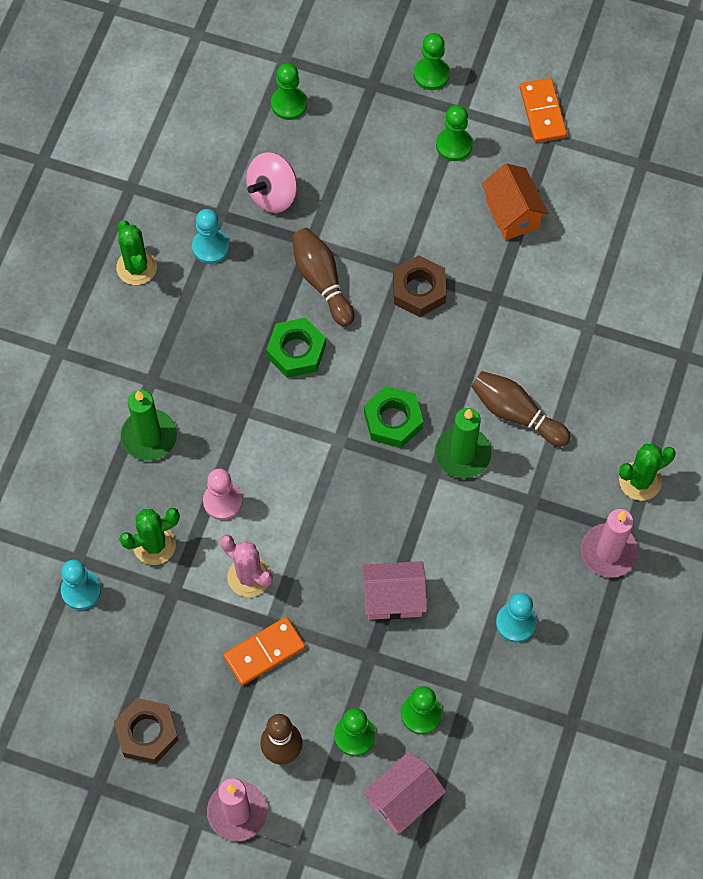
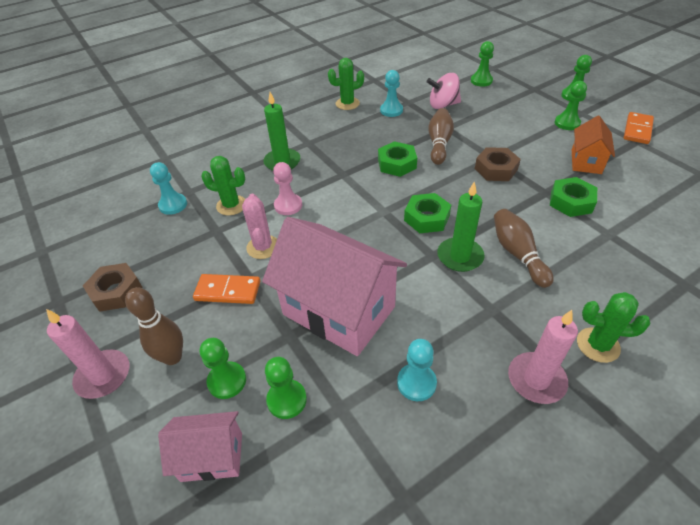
camera: 40 degrees right, 20 degrees down
green cactus [116,220,157,285] -> green cactus turned 60 degrees clockwise [328,58,364,110]
pink house [362,561,427,620] -> pink house [262,217,407,356], size x1.95
none -> green nut [550,177,597,217]

